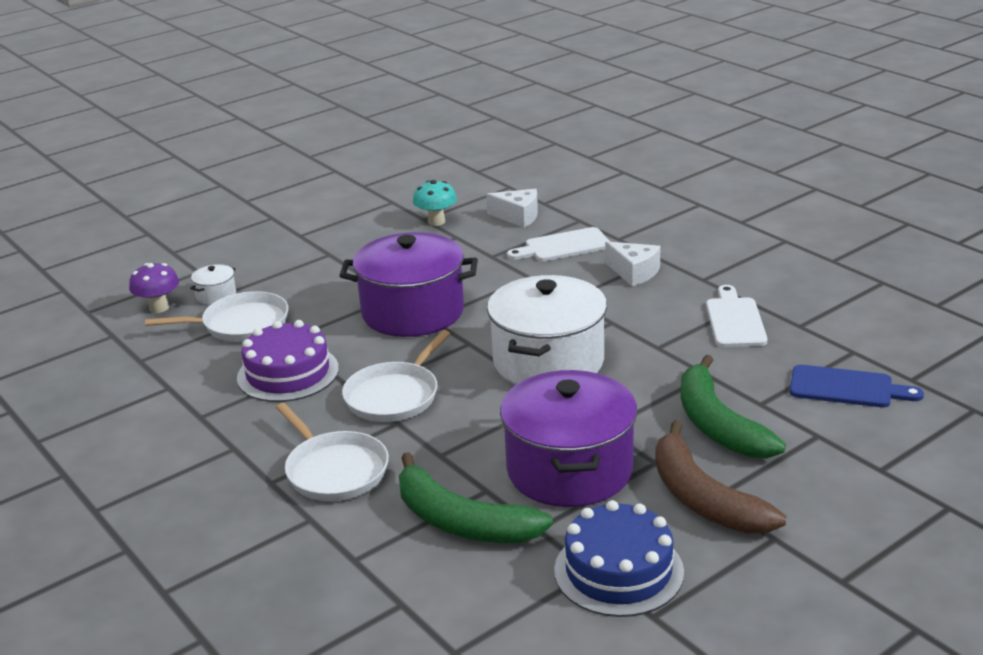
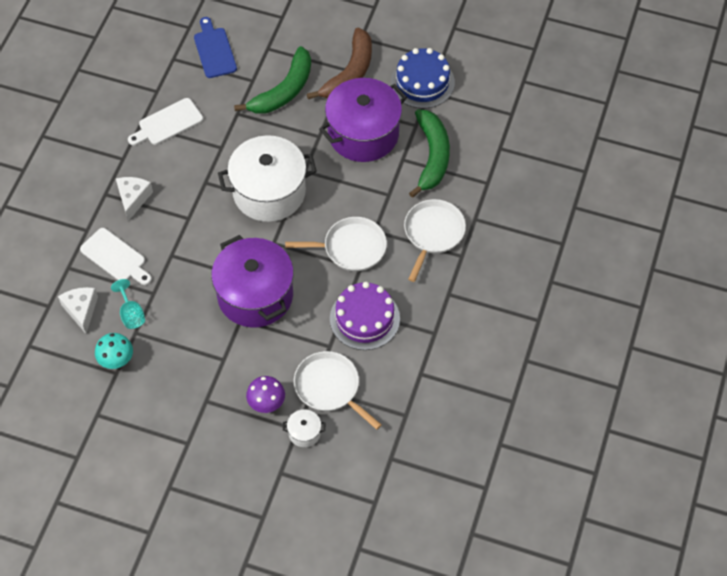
camera: 125 degrees left, 30 degrees up
purple mushroom [129,263,179,313] -> purple mushroom moved to [246,376,285,413]
none -> turquoise goblet [111,279,145,329]

